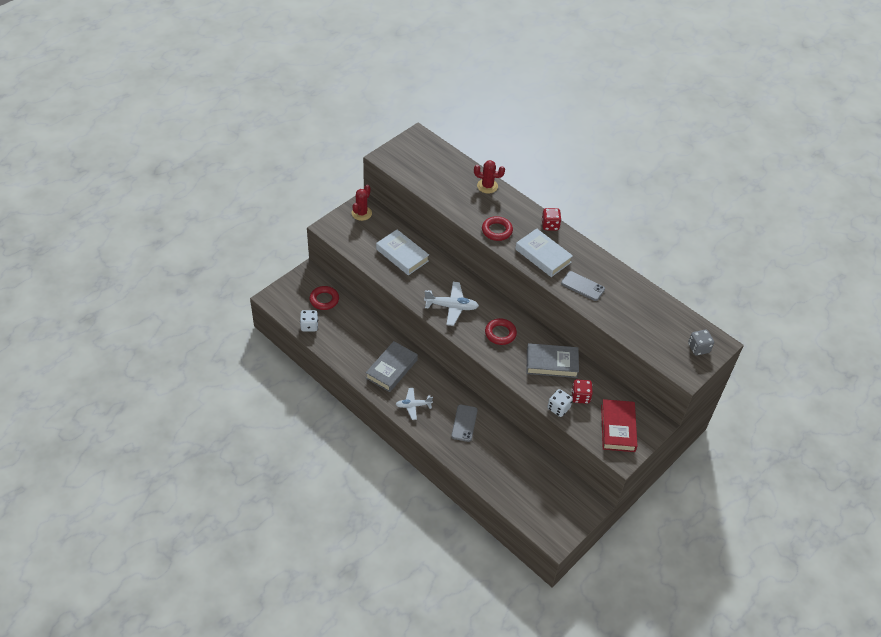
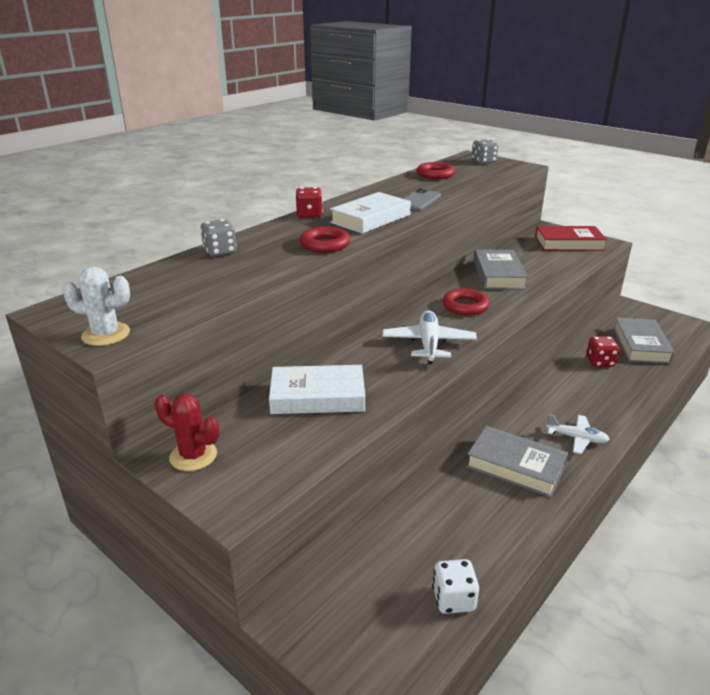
camera: 90 degrees left, 20 degrees down
red ring [310,286,339,310] -> red ring moved to [417,162,455,179]
white book [376,229,429,275] -> white book turned 45 degrees clockwise [269,365,365,414]
white plane [396,388,433,420] -> white plane turned 60 degrees counterclockwise [546,414,609,454]
grey phone [451,405,478,442] -> none
red cactus [474,160,505,194] -> grey dice [200,219,237,257]
white dice [547,389,573,417] -> none
red dice [571,379,593,404] -> red dice moved to [586,336,620,367]
none -> white cactus [62,266,130,346]
none -> grey book [613,317,675,364]

